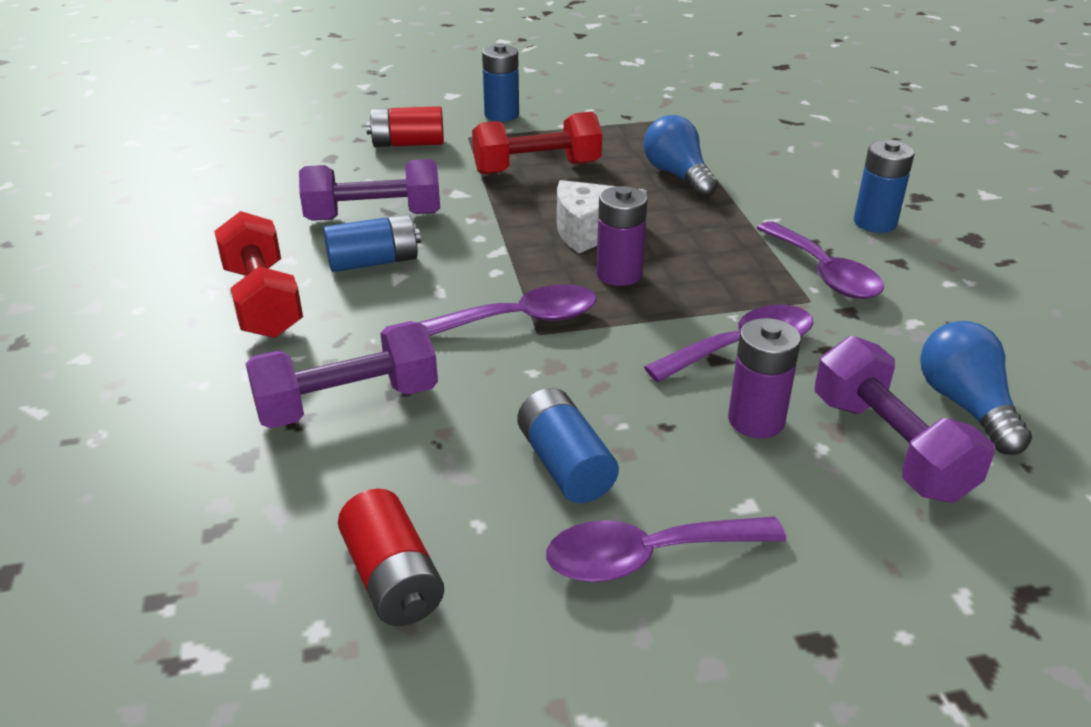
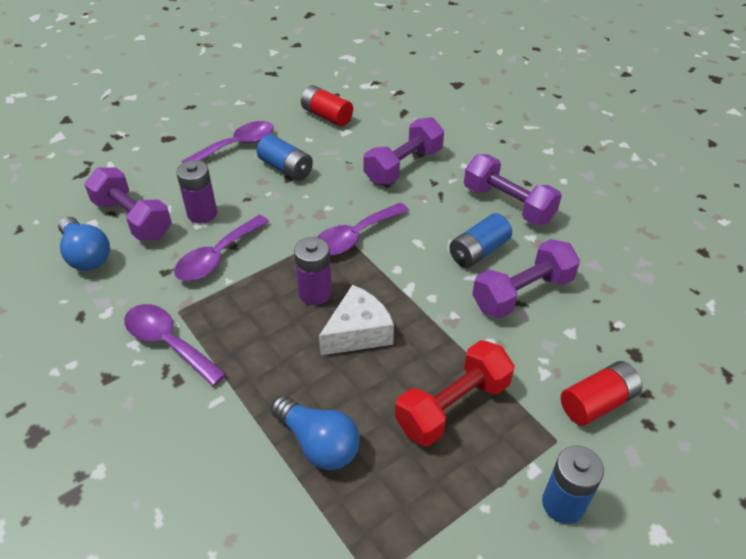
camera: 155 degrees right, 10 degrees up
red dumbbell [214,211,303,338] -> purple dumbbell [464,154,562,225]
blue battery [854,140,914,233] -> none

